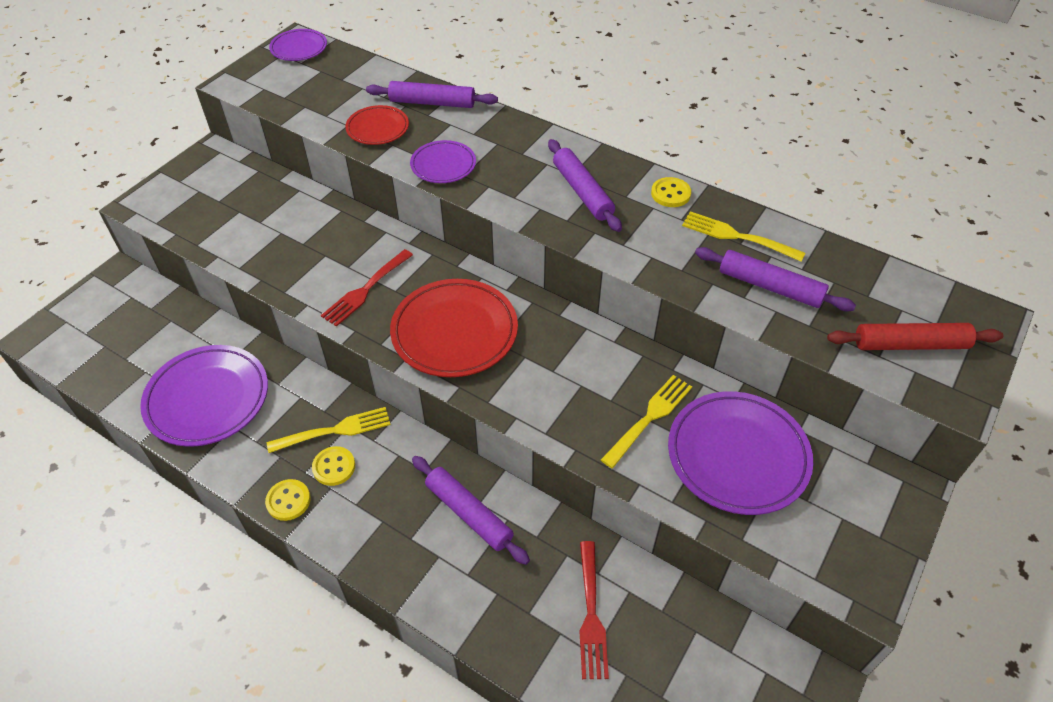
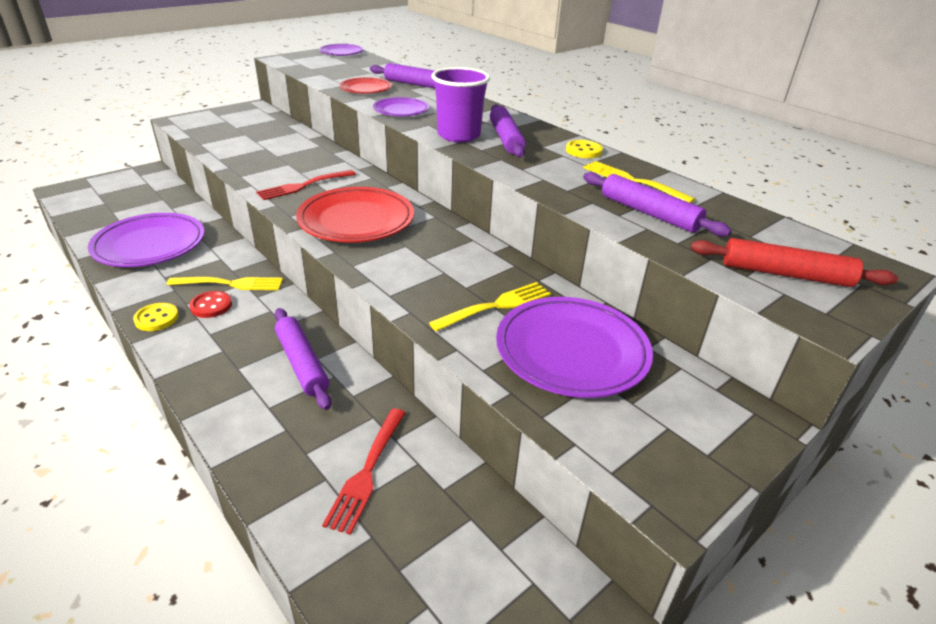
camera: 15 degrees right, 15 degrees down
yellow button [312,446,355,486] -> red button [189,291,232,318]
none -> purple cup [432,67,490,142]

